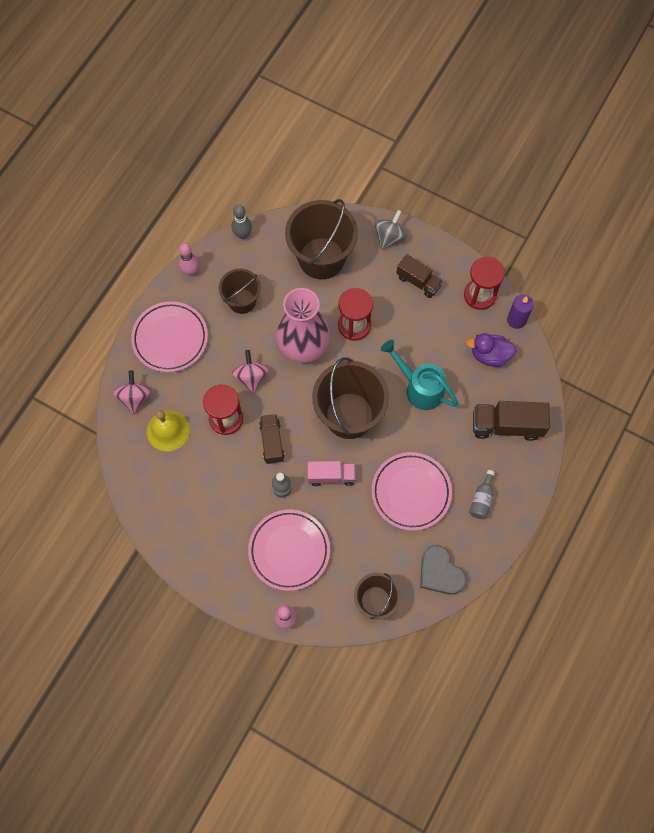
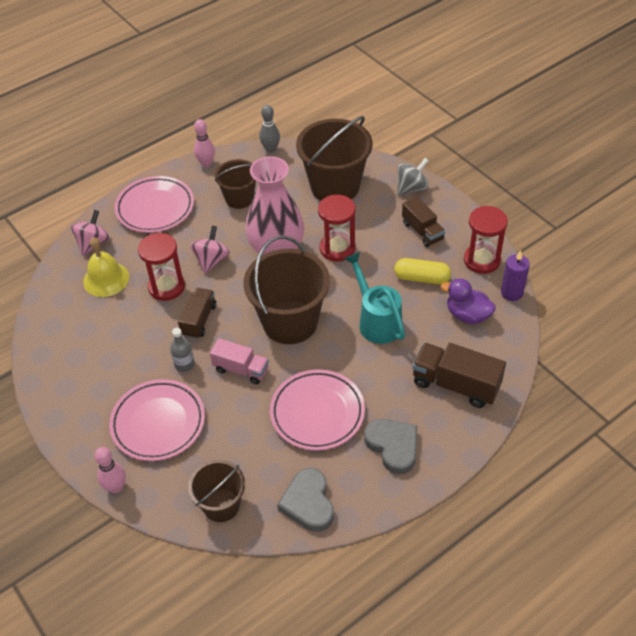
camera: 25 degrees right, 20 degrees down
grey bottle [469,470,495,519] -> grey heart [364,419,417,474]
none -> yellow capsule [394,258,451,285]

